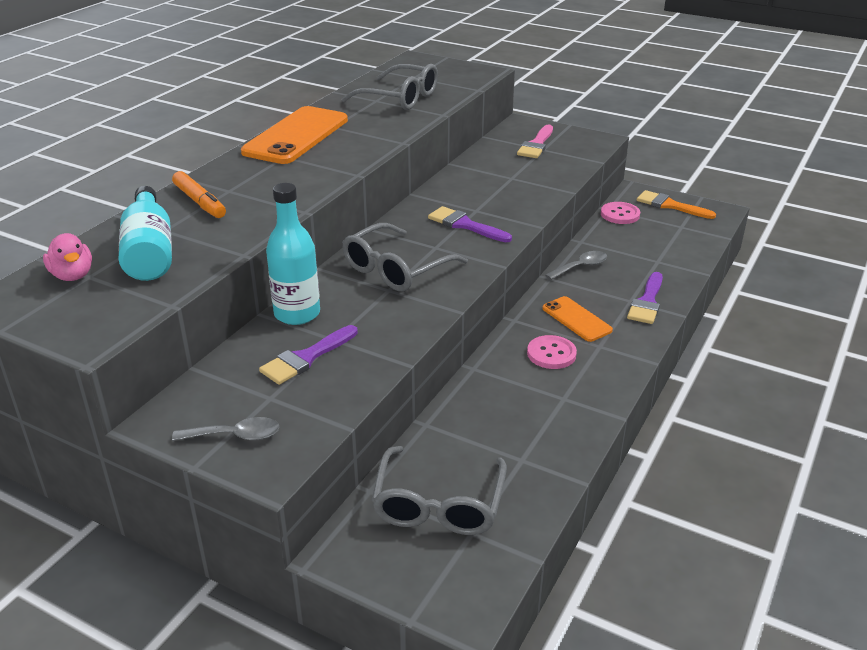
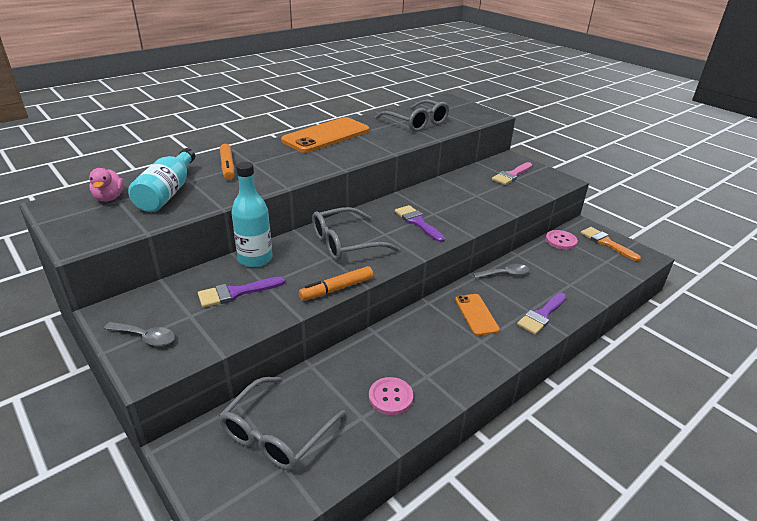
camera: 20 degrees right, 0 degrees up
pink button [527,335,577,369] -> pink button moved to [369,377,413,415]
none -> orange marker [299,266,373,301]

